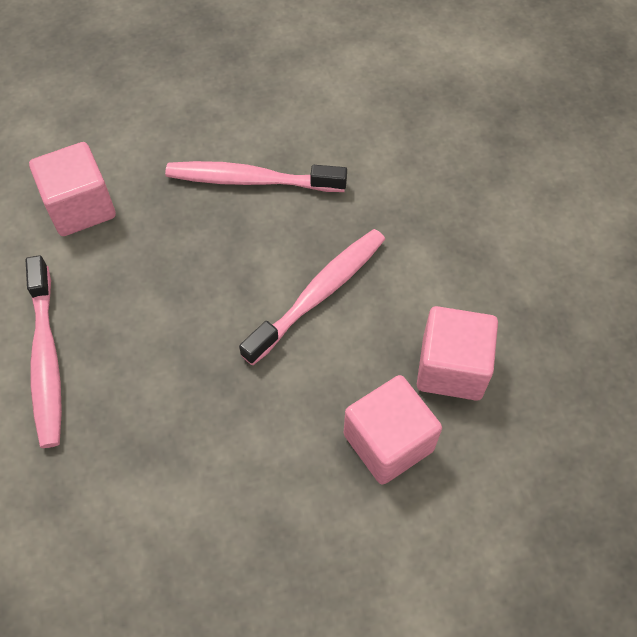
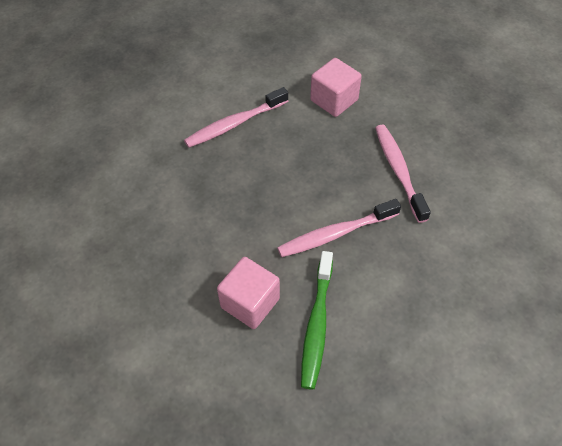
camera: 70 degrees right, 5 degrees down
pink toothbrush [239,229,385,365] -> pink toothbrush turned 135 degrees clockwise [277,199,401,257]
pink cube [417,306,498,401] -> green toothbrush [301,251,333,390]

